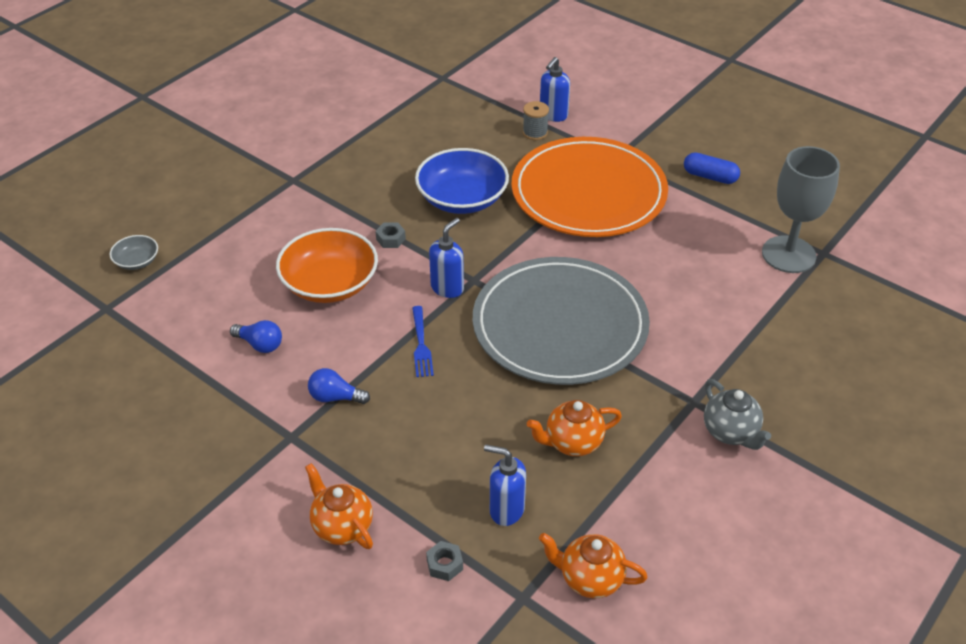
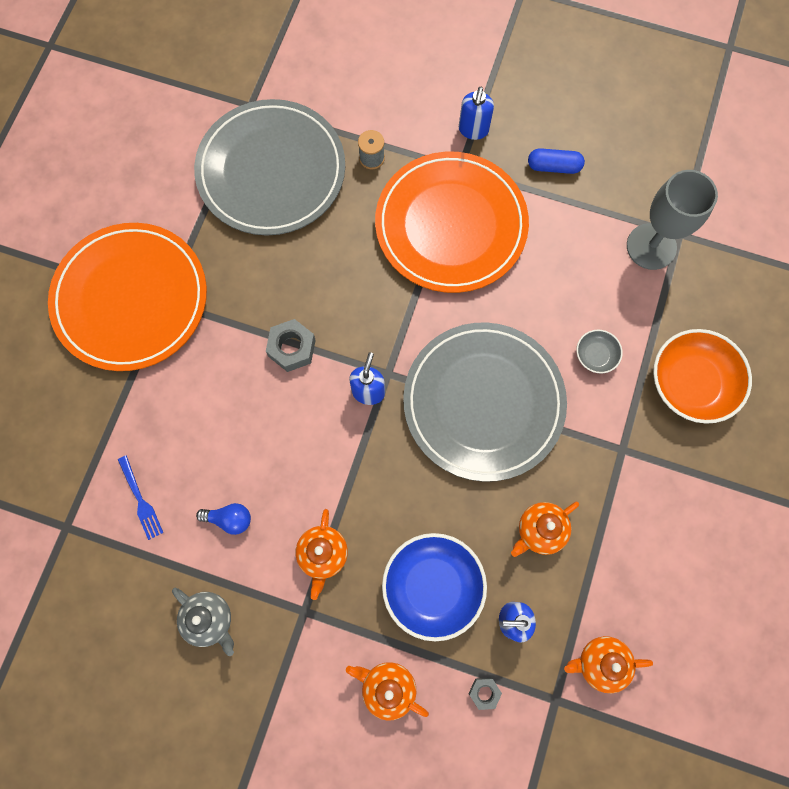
camera: 20 degrees left, 30 degrees up
grey bowl [110,235,158,270] -> grey bowl moved to [577,329,623,374]
orange bowl [276,228,378,303] -> orange bowl moved to [653,329,752,424]
blue light bulb [308,368,370,404] -> orange teapot [296,509,348,600]
grey nut [375,222,406,248] -> grey nut [266,319,316,372], size x1.73
blue fork [412,306,434,377] -> blue fork moved to [118,455,163,540]
blue bowl [415,148,509,214] -> blue bowl moved to [382,533,487,641]
blue soap dispenser [540,57,570,122] -> blue soap dispenser moved to [459,87,494,140]
grey teapot [704,379,771,450] -> grey teapot moved to [172,587,234,656]
none -> orange plate [48,223,207,371]
none -> grey plate [194,99,345,236]

